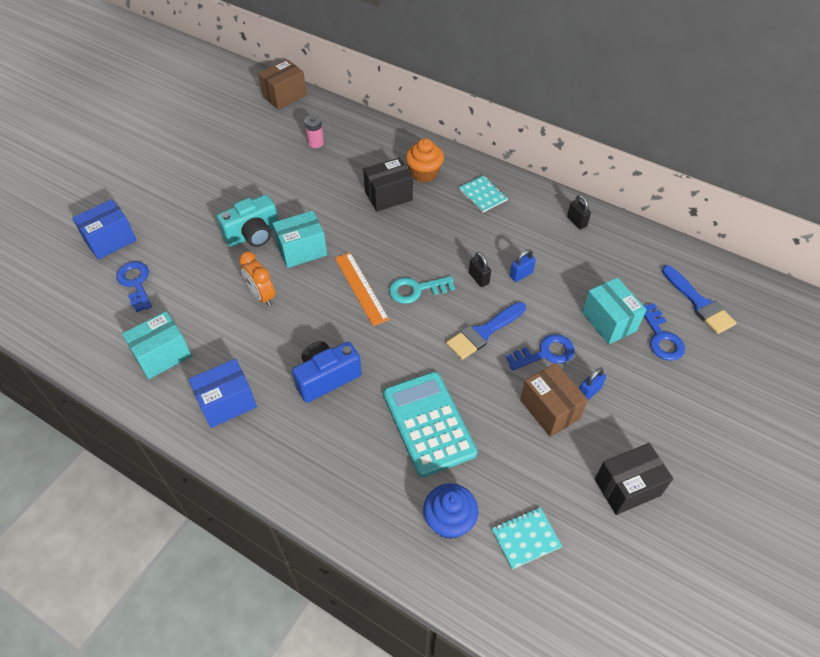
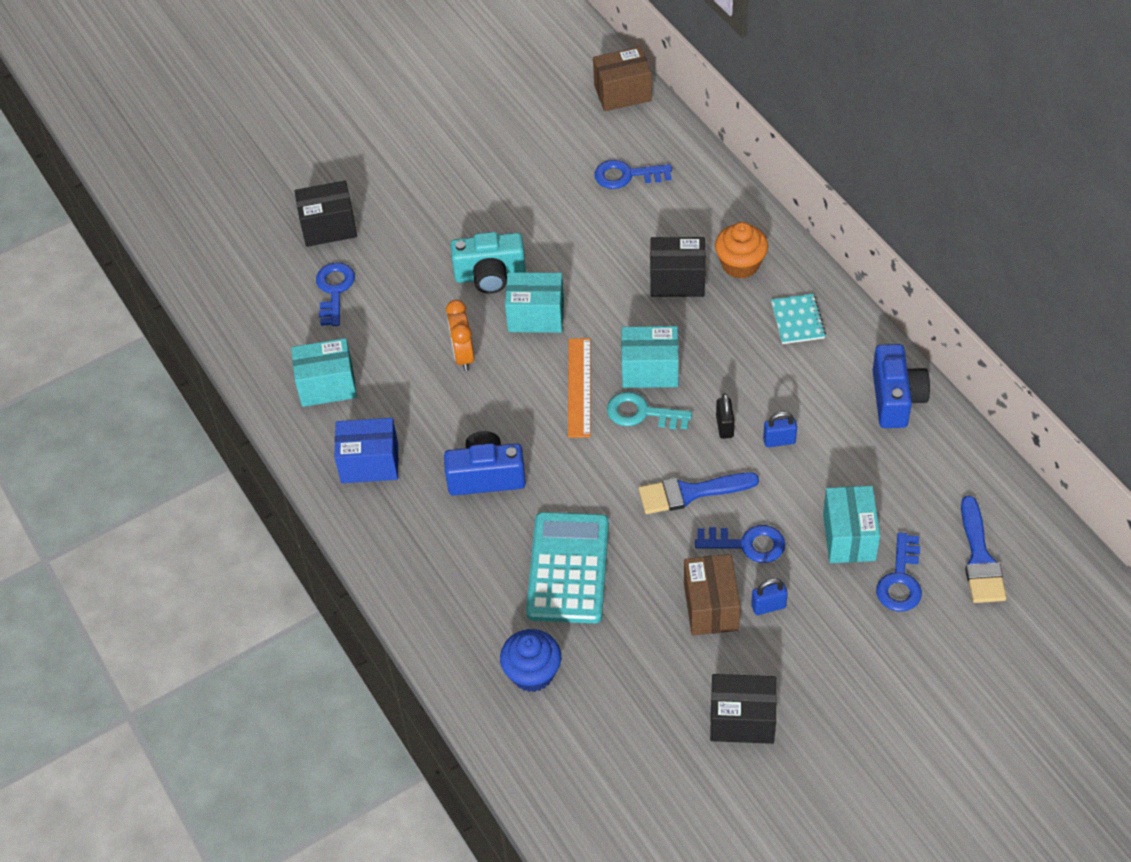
camera: 30 degrees right, 0 degrees up
blue box [72,199,136,260] -> black box [295,181,357,247]
pink battery [305,115,324,148] -> blue key [594,160,672,189]
turquoise notebook [492,507,562,569] -> none
black padlock [567,195,591,229] -> blue camera [873,344,930,428]
none -> turquoise box [621,326,679,388]

